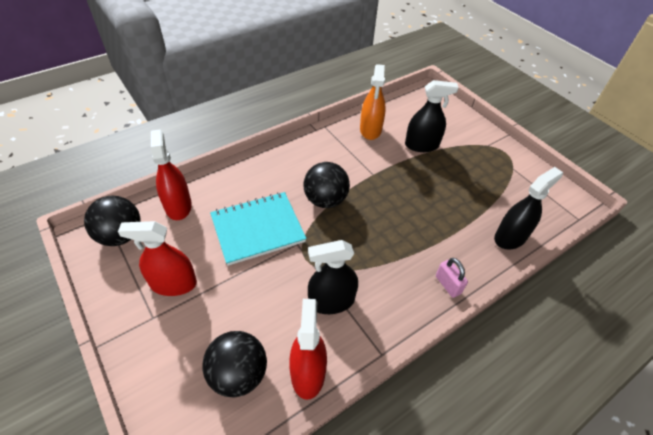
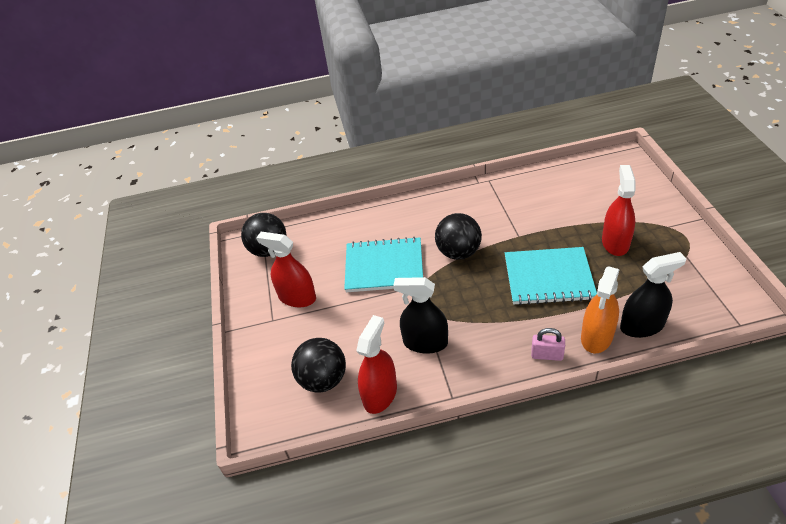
camera: 30 degrees right, 5 degrees down
red spray bottle [151,129,192,220] -> red spray bottle moved to [602,165,636,256]
orange spray bottle [360,64,386,140] -> orange spray bottle moved to [581,266,620,354]
black spray bottle [405,80,459,152] -> none
pink padlock [436,258,468,298] -> pink padlock turned 75 degrees counterclockwise [531,328,565,361]
none -> turquoise notebook [505,247,597,305]

